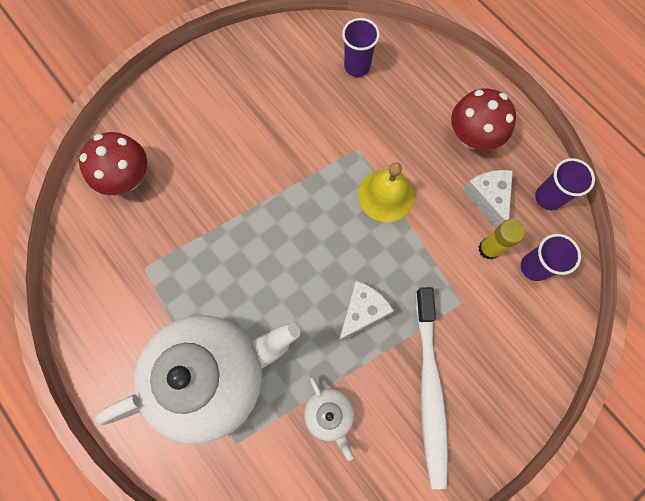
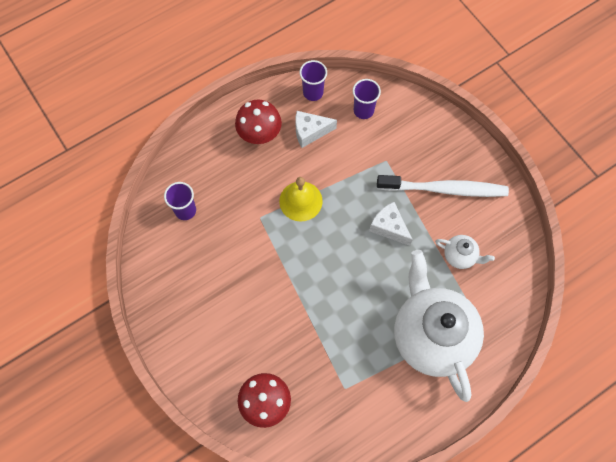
camera: 85 degrees left, 5 degrees down
white teapot [304,376,354,461] -> white teapot turned 45 degrees clockwise [435,235,495,269]
yellow glue stick [479,219,525,260] -> none

